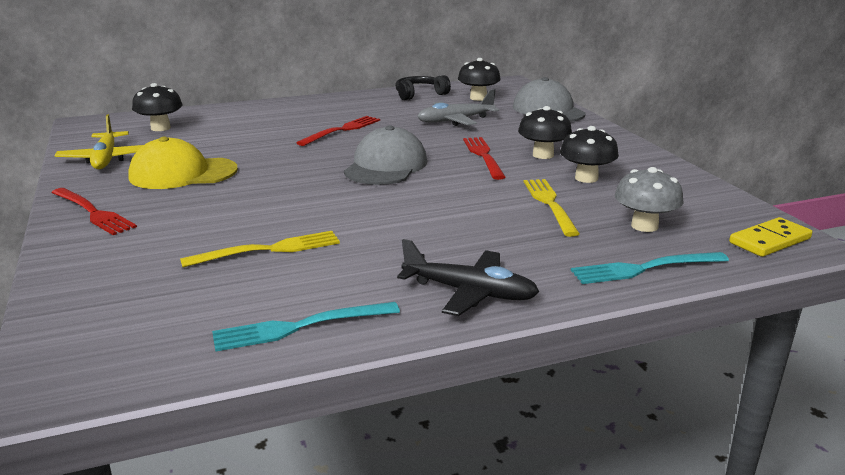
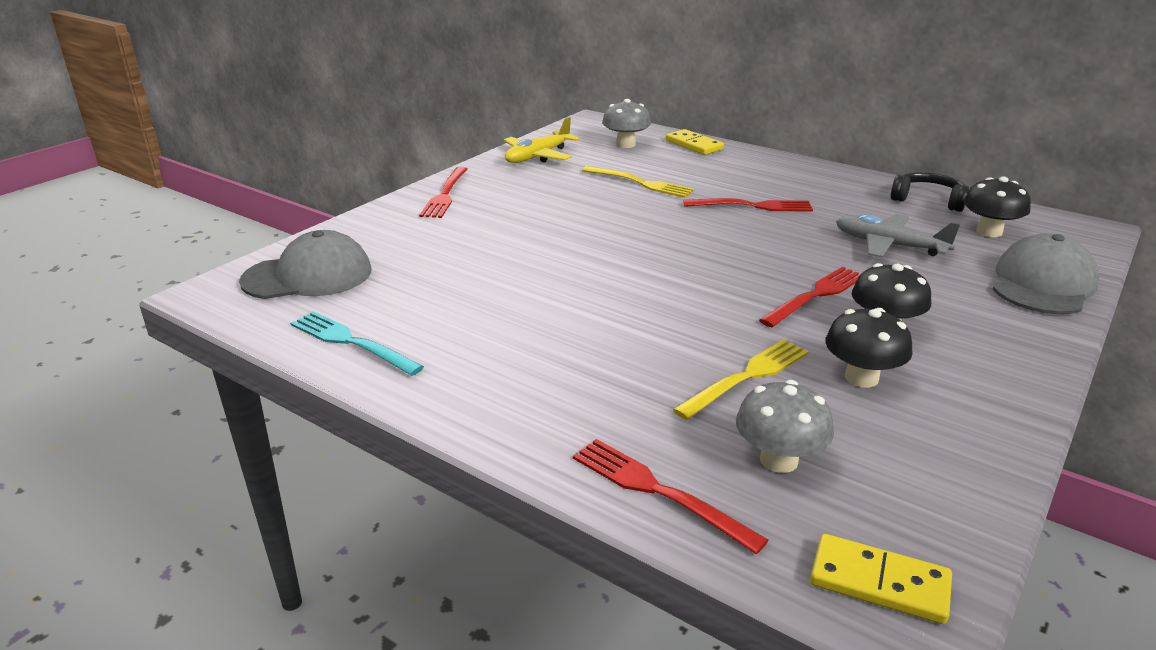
camera: 55 degrees right, 5 degrees up
yellow cap [128,136,238,189] -> none
black mushroom [132,83,182,131] -> grey mushroom [602,99,651,148]
yellow fork [180,231,340,267] -> yellow fork moved to [582,166,694,198]
grey cap [344,125,427,185] -> grey cap moved to [239,230,371,299]
black plane [397,239,539,316] -> none
turquoise fork [571,252,729,284] -> red fork [573,439,769,554]
none -> yellow domino [666,129,724,155]

